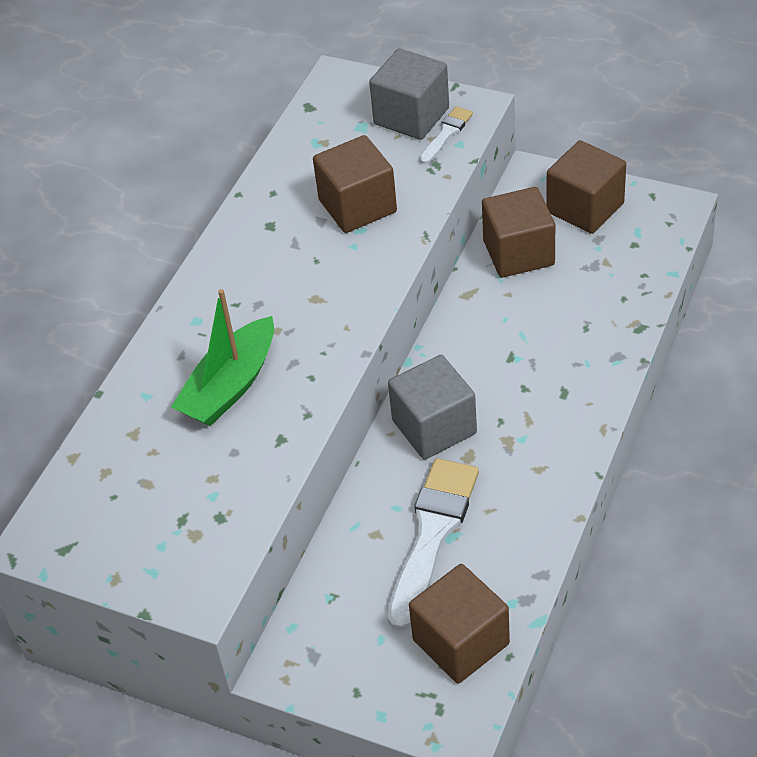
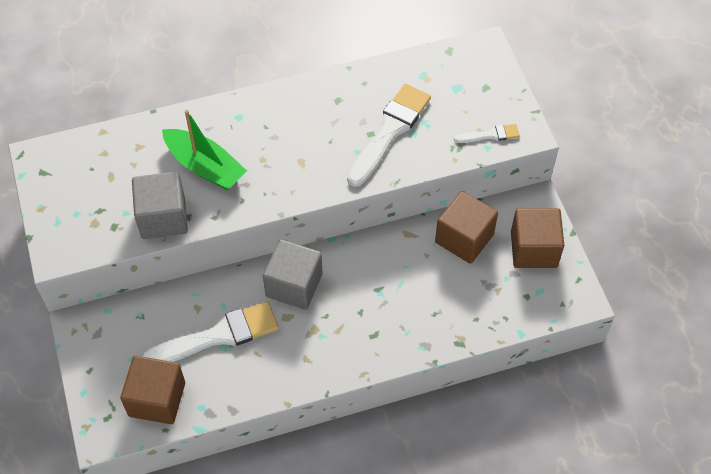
camera: 45 degrees right, 10 degrees up
green boat [171,289,274,426] -> green boat turned 135 degrees counterclockwise [162,110,247,190]
brown cube [313,135,397,233] -> white brush [347,84,431,187]
grey cube [369,49,449,140] -> grey cube moved to [132,172,188,239]

